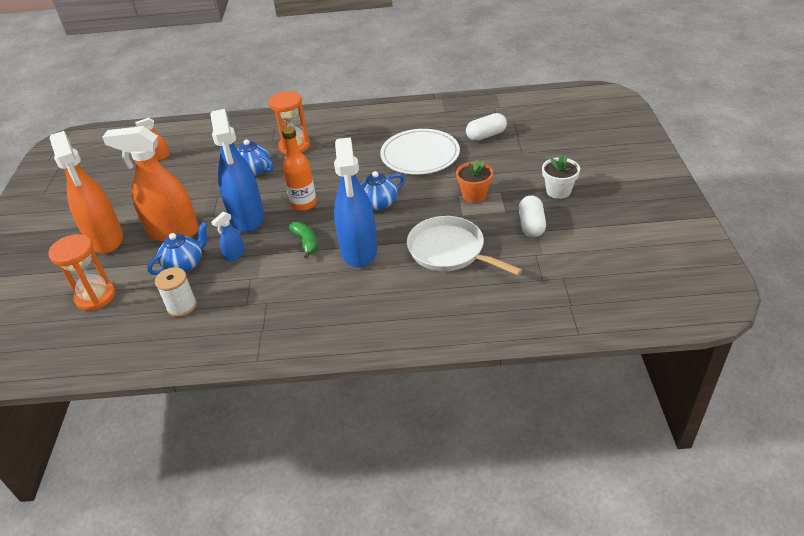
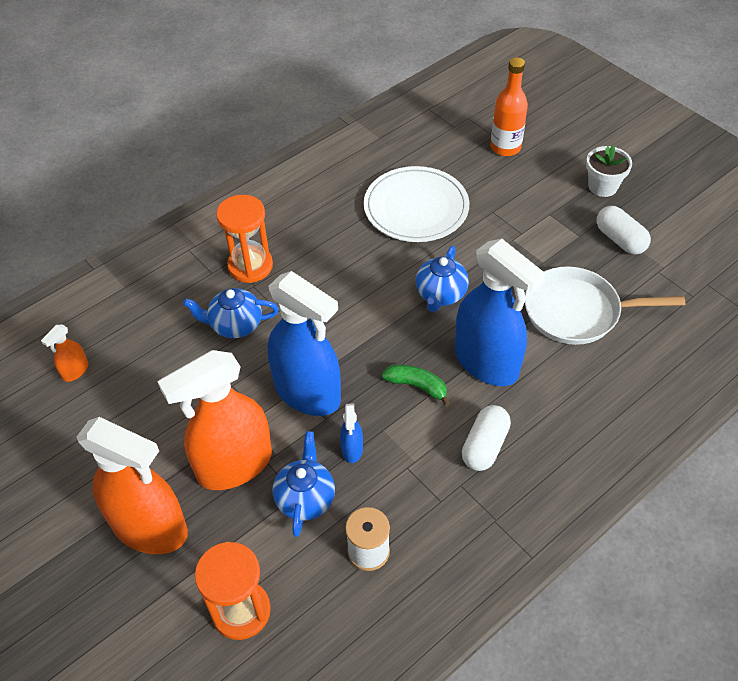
camera: 40 degrees left, 10 degrees up
orange bottle [282,126,317,211] -> orange bottle moved to [491,57,528,156]
orange flower pot [456,159,493,203] -> none
white capsule [466,113,507,141] -> white capsule moved to [462,405,511,471]

